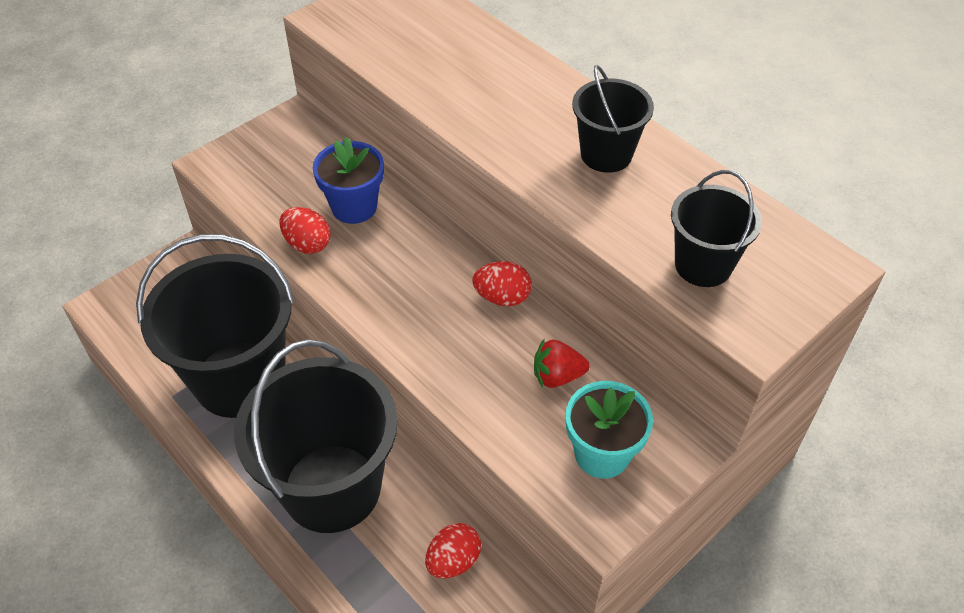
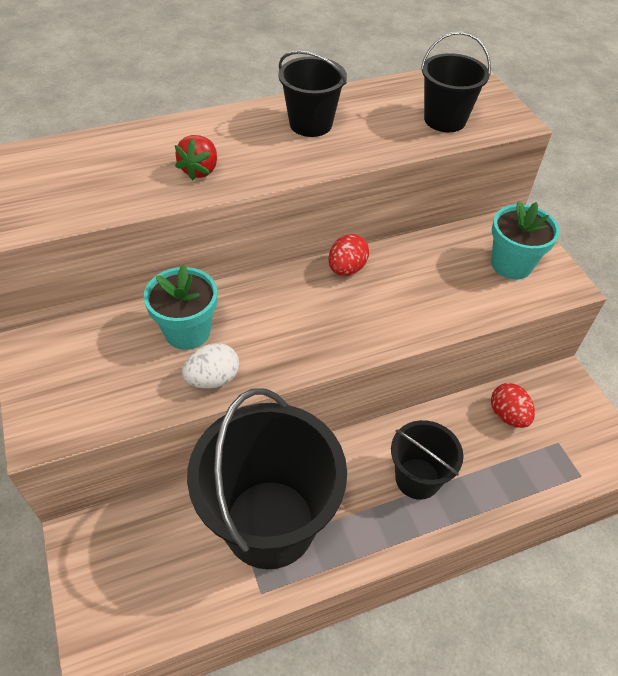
camera: 70 degrees left, 0 degrees up
black bucket [234,339,398,533] -> black bucket [391,420,463,500], size x0.51
red egg [279,207,331,254] -> white egg [182,343,239,389]
blue flower pot [313,137,384,224] -> turquoise flower pot [144,264,217,350]
red strawberry [534,339,590,388] -> red strawberry moved to [175,135,217,180]

